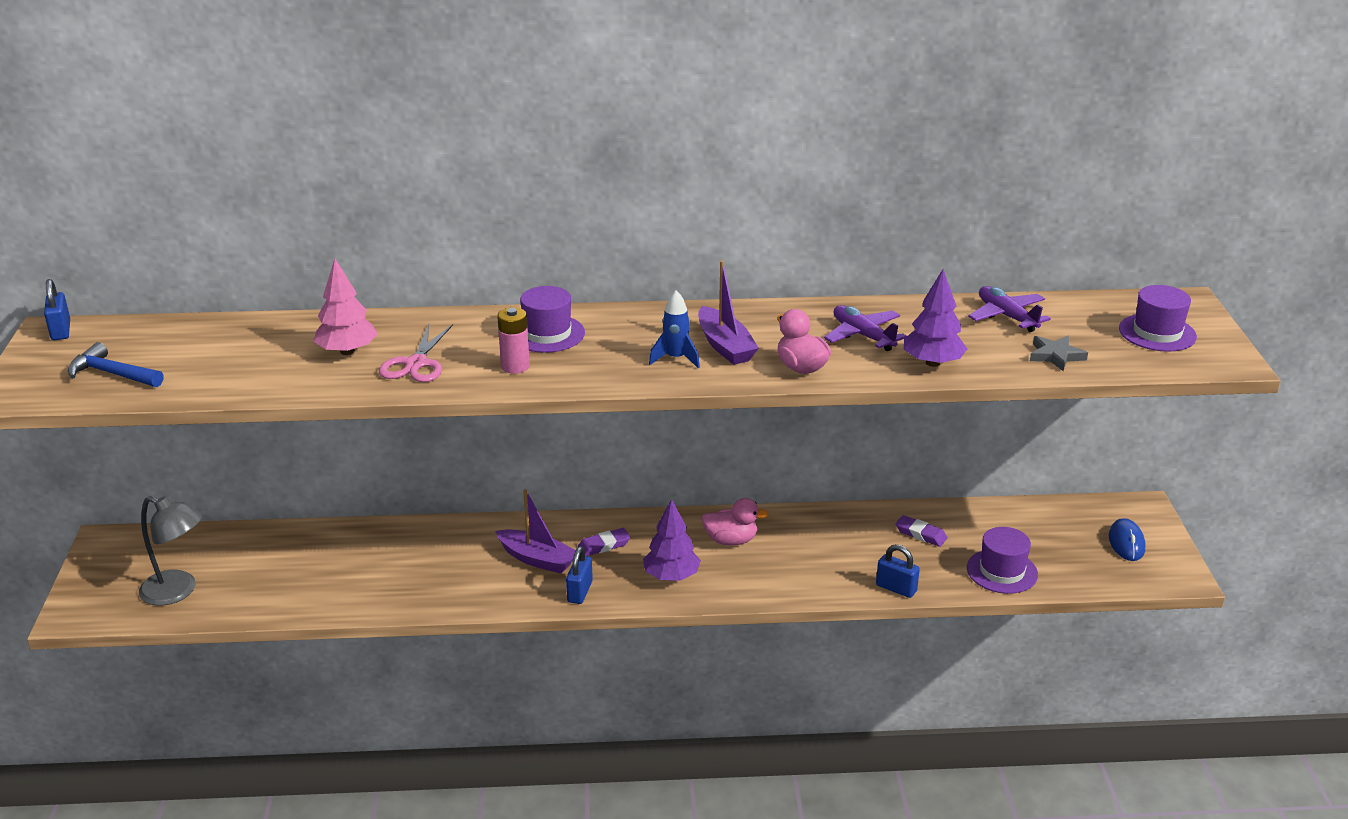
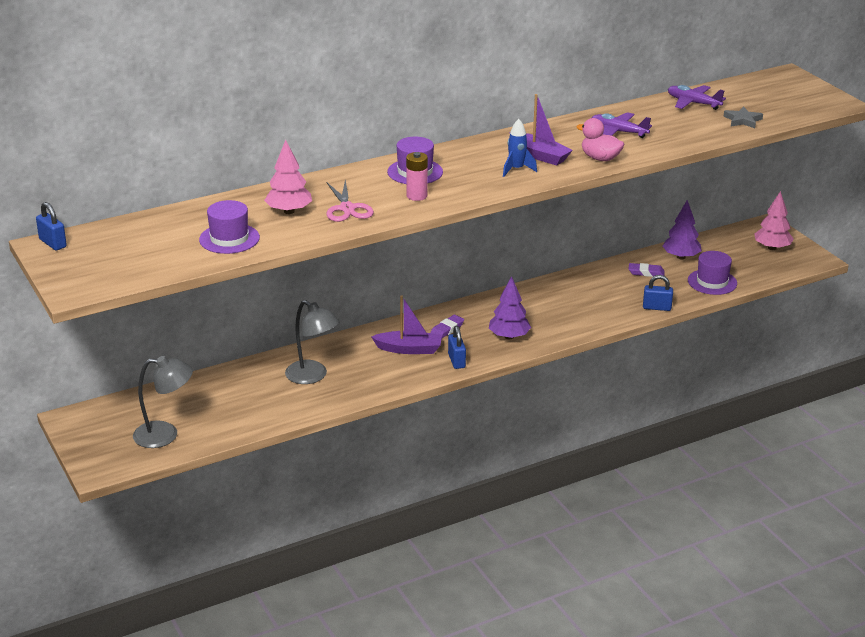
camera: 25 degrees left, 0 degrees up
blue hammer [68,342,164,387] -> none
pink duck [701,498,768,545] -> none
purple tree [904,269,967,367] -> purple tree moved to [663,200,702,259]
blue mouse [1109,518,1145,561] -> pink tree [755,191,794,250]
purple hat [1119,285,1197,352] -> purple hat moved to [199,200,260,254]
none -> grey lamp [285,300,340,384]

